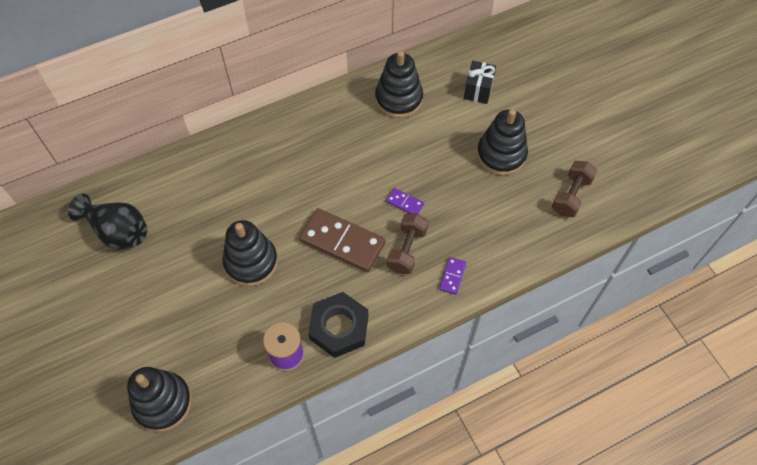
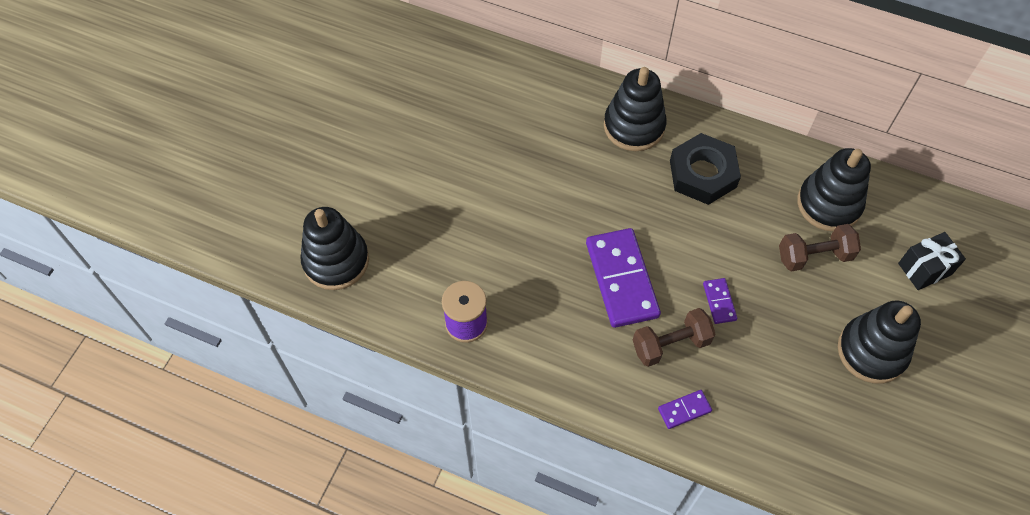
camera: 50 degrees right, 0 degrees up
black vase [68,194,147,250] -> none
black stacking toy [223,220,278,286] -> black stacking toy moved to [604,67,667,151]
brown domino [299,208,386,272] -> purple domino [586,228,661,328]
black nut [308,292,368,358] -> black nut moved to [670,133,741,205]
brown dumbbell [552,161,597,217] -> brown dumbbell moved to [779,224,861,272]

